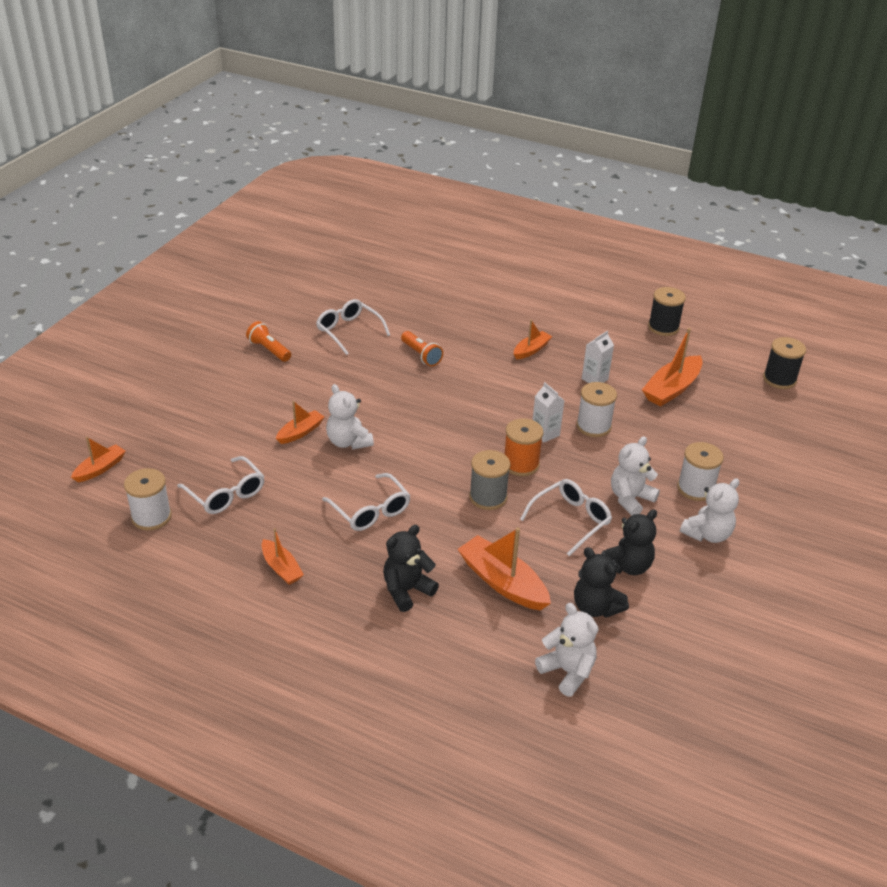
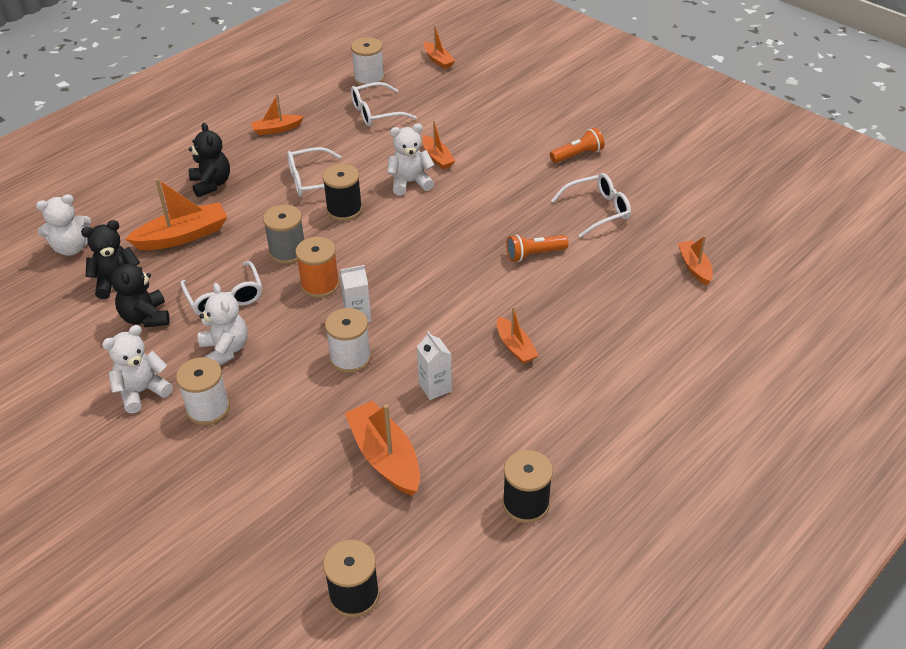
camera: 110 degrees right, 5 degrees up
white teddy bear [680,478,739,543] -> white teddy bear turned 75 degrees clockwise [102,325,173,414]
none -> black spool [322,164,362,221]
none -> orange boat [678,236,713,285]

